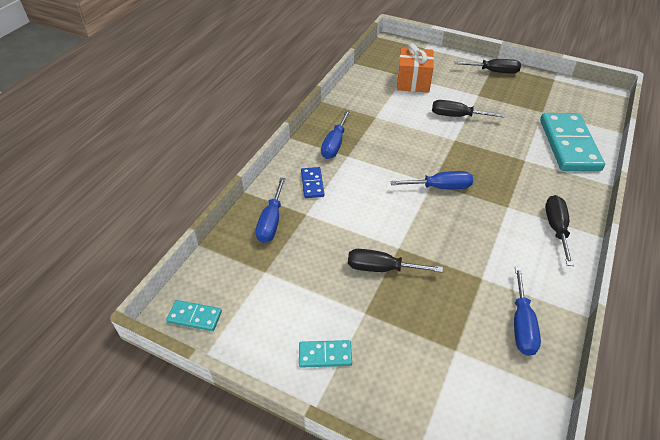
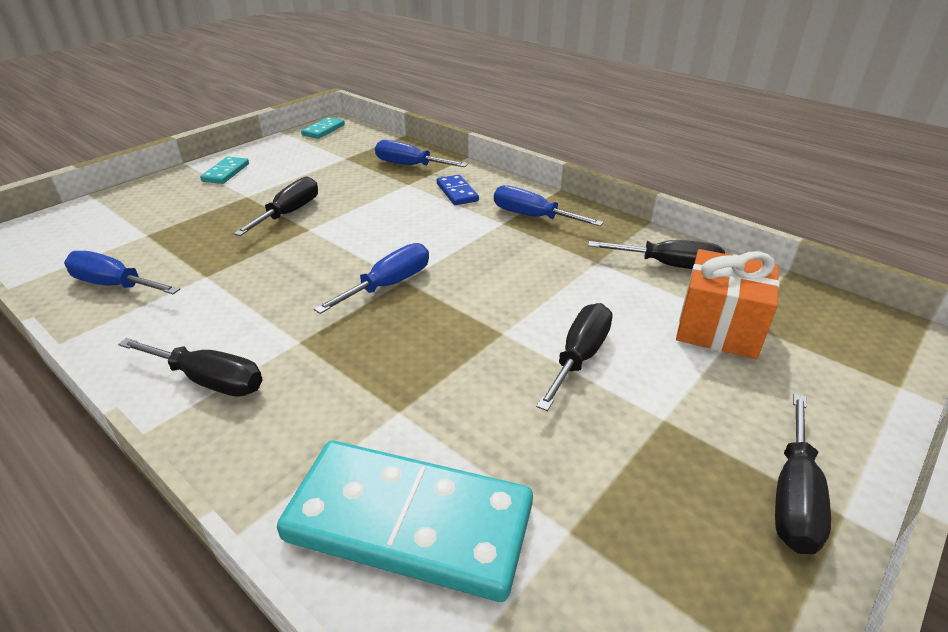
camera: 105 degrees right, 10 degrees down
blue domino [301,167,324,198] -> blue domino turned 60 degrees clockwise [437,175,479,205]
blue screwdriver [390,171,473,189] -> blue screwdriver turned 150 degrees counterclockwise [314,243,429,314]
none -> black screwdriver [588,240,725,269]

